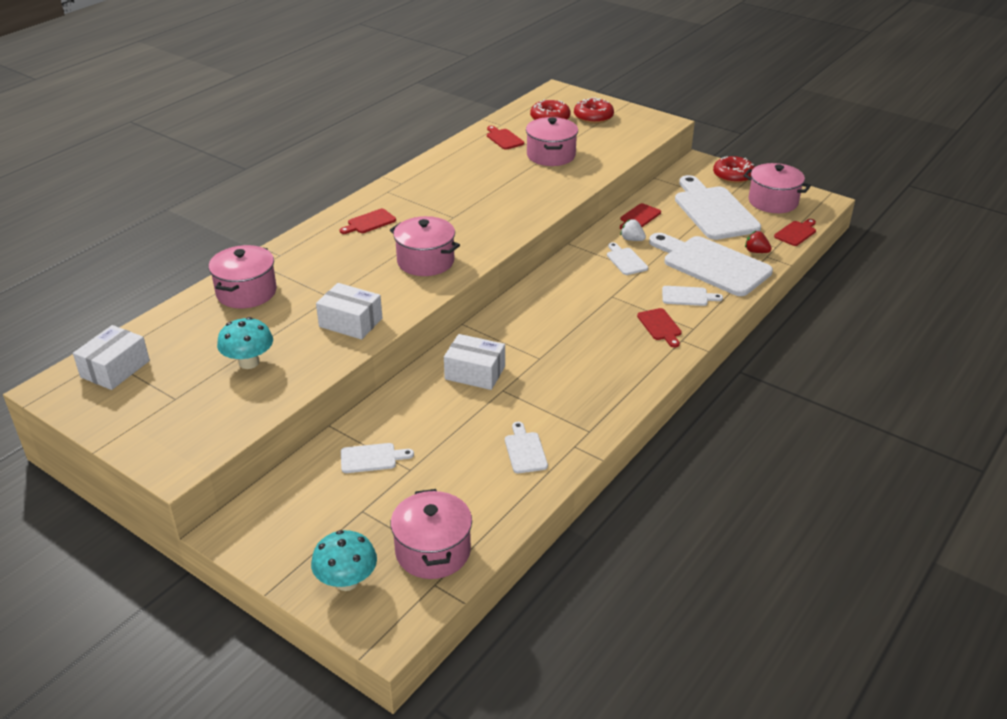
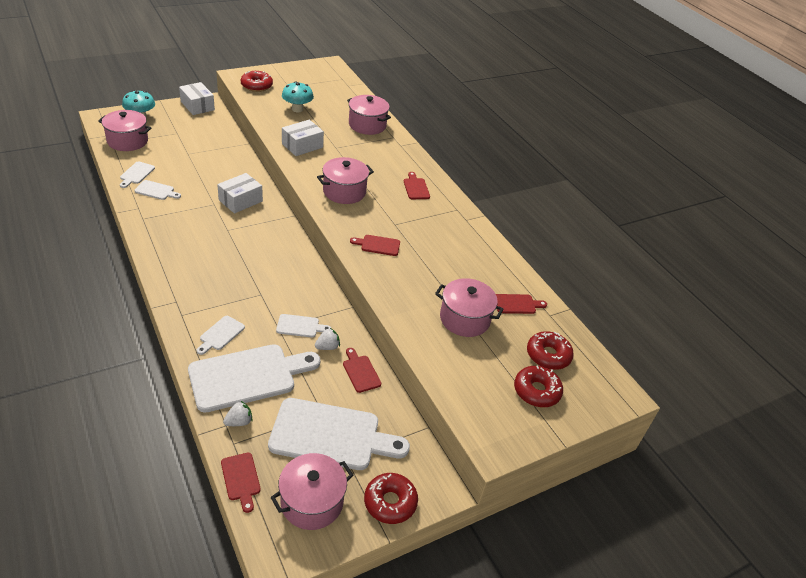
camera: 110 degrees right, 5 degrees up
white box [73,325,150,390] -> white box moved to [179,82,215,115]
white cutting board [341,443,414,473] -> white cutting board moved to [120,161,155,188]
red cutting board [637,308,682,348] -> red cutting board moved to [350,235,400,256]
red strawberry [745,231,772,253] -> white strawberry [223,400,252,426]
none -> red donut [241,71,273,92]

